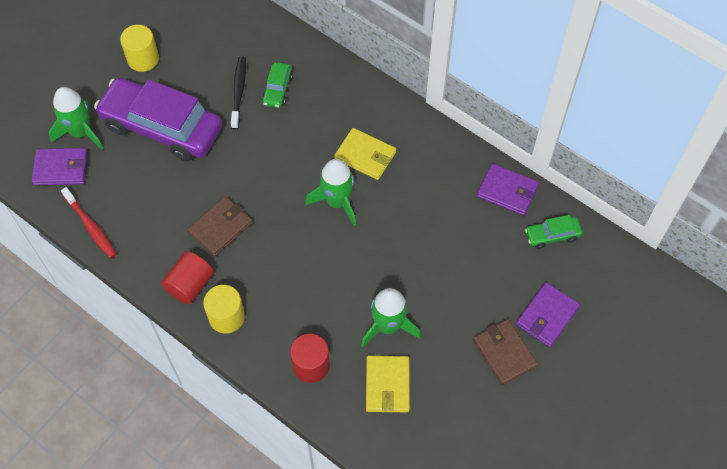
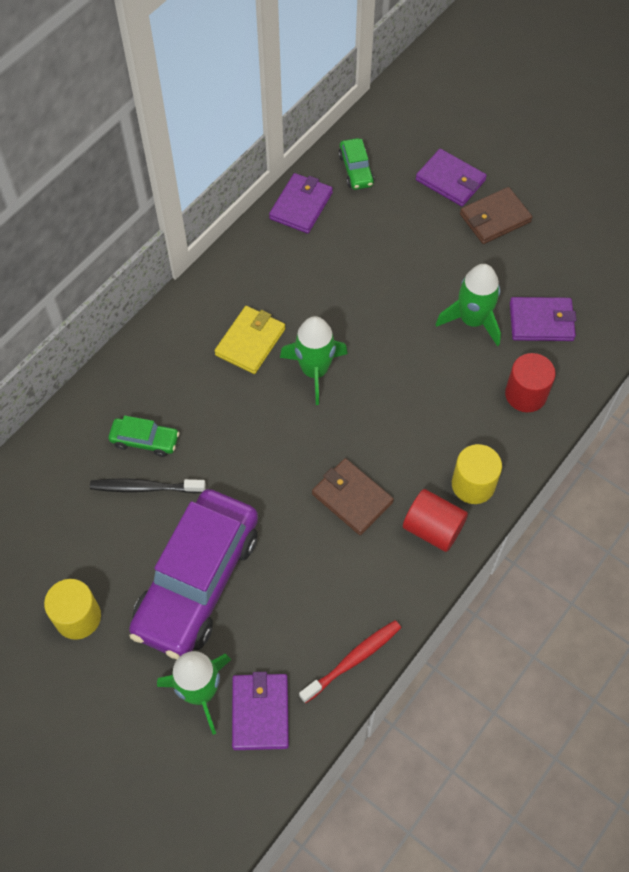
camera: 90 degrees left, 0 degrees up
yellow wallet [366,356,410,412] -> purple wallet [510,297,576,341]

